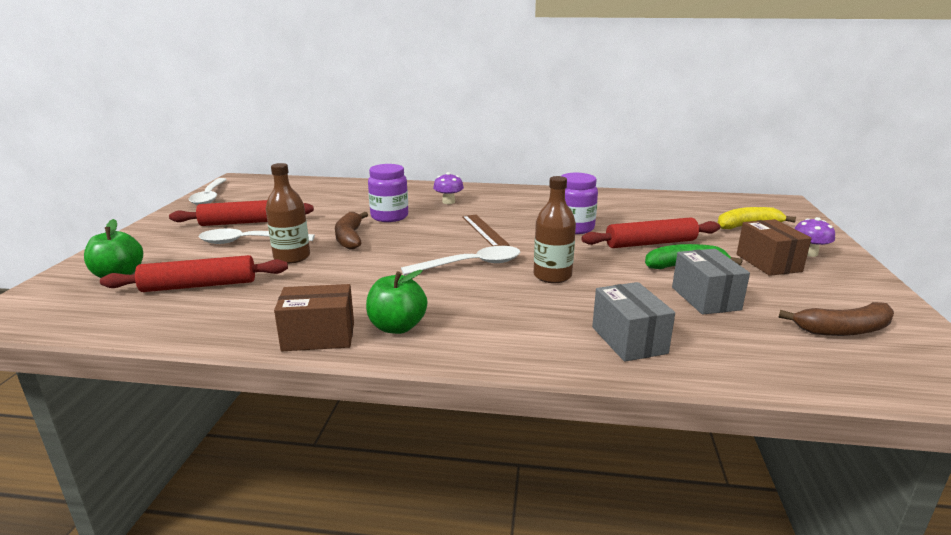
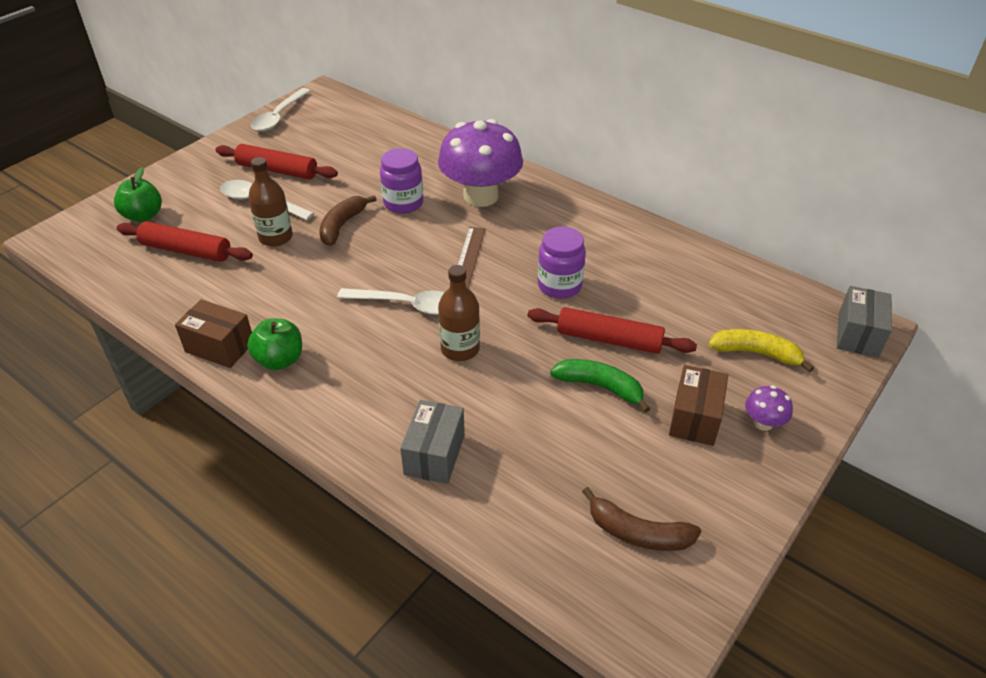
camera: 30 degrees right, 20 degrees up
purple mushroom [433,172,464,204] -> purple mushroom [438,119,523,207], size x2.42
grey box [672,249,750,315] -> grey box moved to [837,286,892,358]

